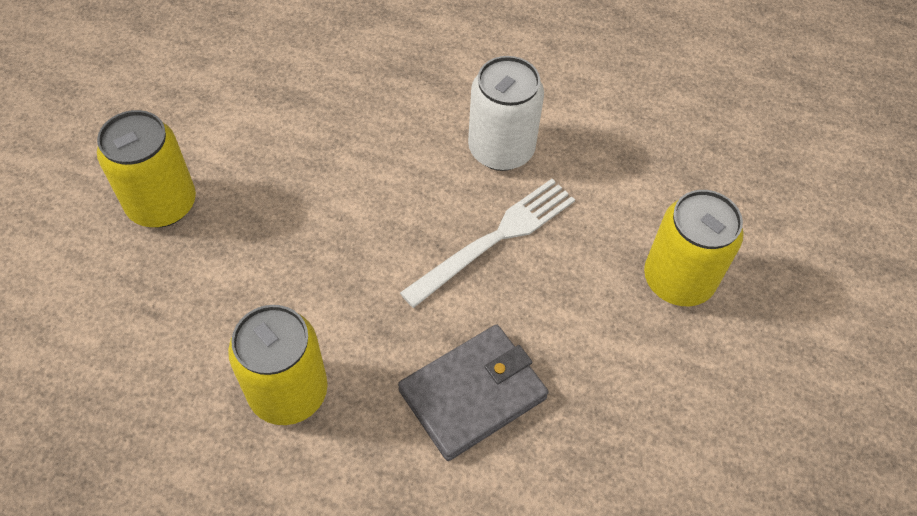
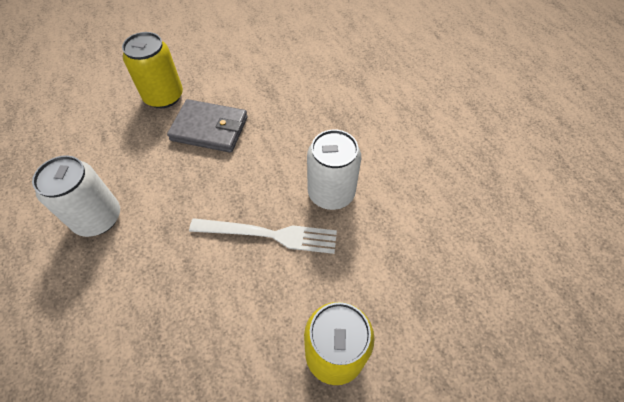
camera: 50 degrees right, 0 degrees up
yellow can [228,305,328,425] -> white can [32,156,120,237]
grey wallet [398,324,549,461] -> grey wallet moved to [167,99,248,153]

